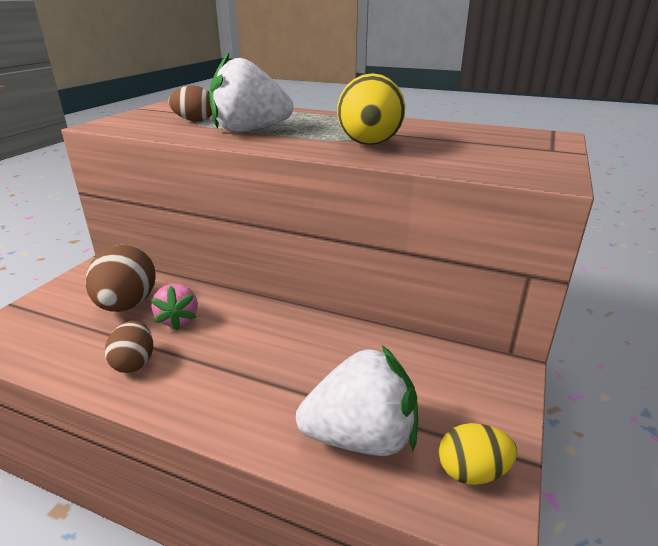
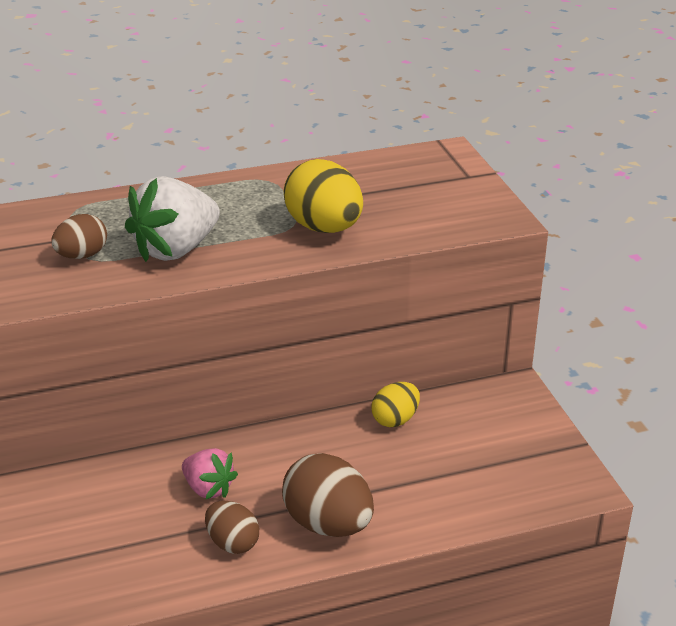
camera: 40 degrees left, 5 degrees up
brown egg [85,245,156,312] -> brown egg moved to [282,453,374,537]
white strawberry [296,345,418,456] -> none
yellow egg [439,423,517,485] -> yellow egg moved to [372,382,420,427]

